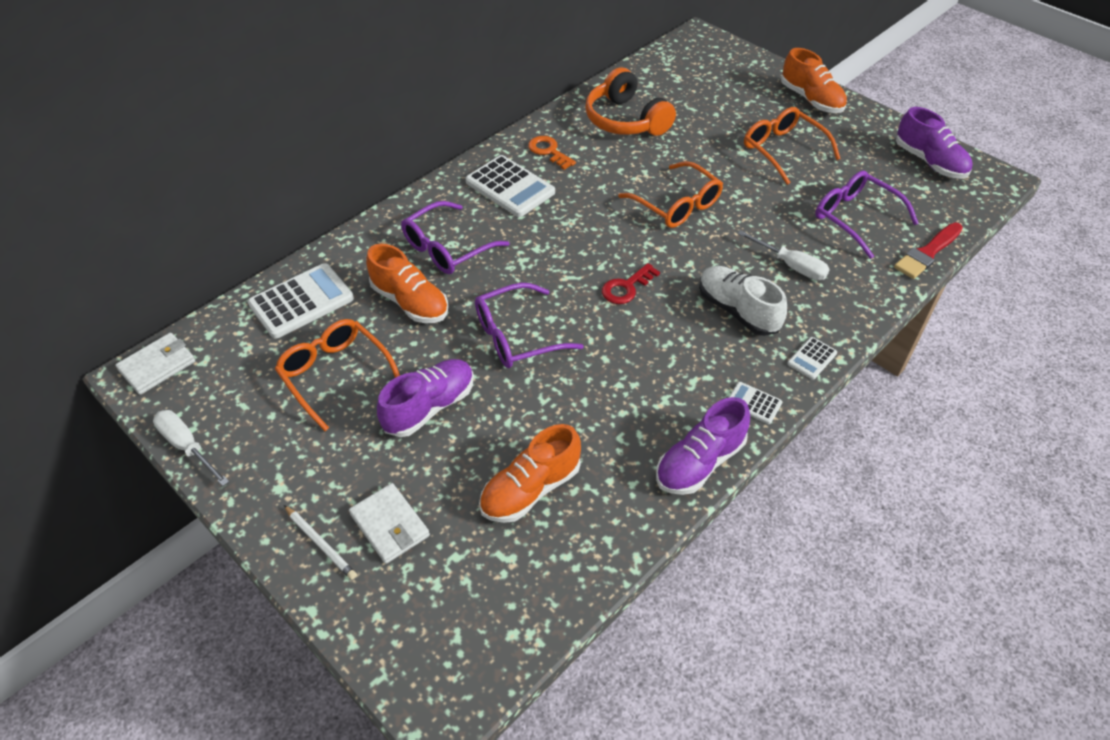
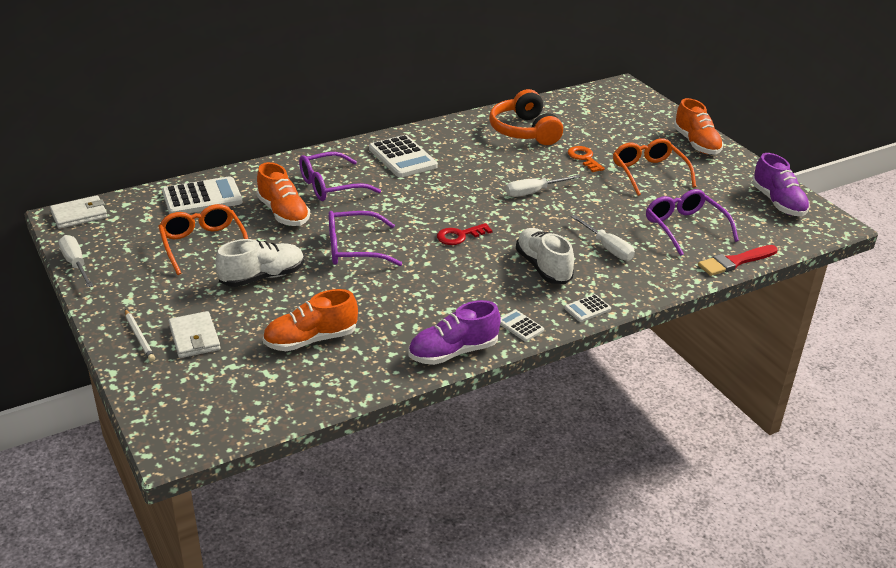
camera: 15 degrees right, 15 degrees down
purple shoe [377,359,474,437] -> white shoe [215,239,304,287]
orange key [528,136,576,170] -> orange key moved to [568,146,605,172]
orange glasses [618,161,723,228] -> white screwdriver [506,175,580,197]

